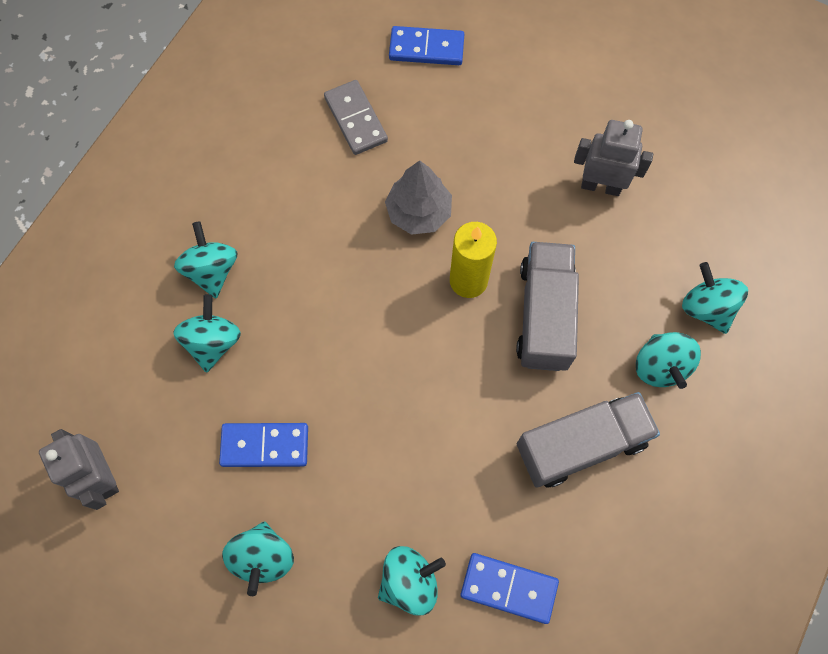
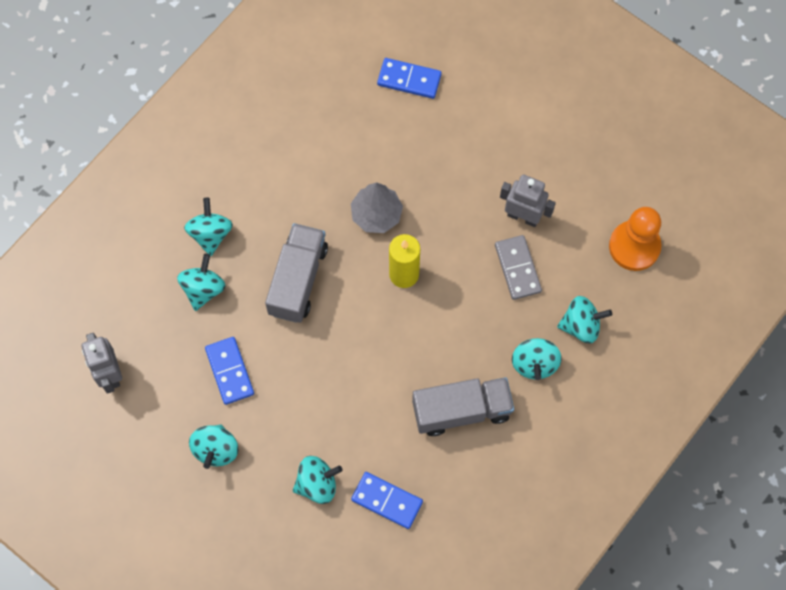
camera: 10 degrees right, 0 degrees up
blue domino [219,423,308,467] -> blue domino turned 60 degrees clockwise [205,337,254,405]
grey domino [324,80,388,155] -> grey domino moved to [495,235,542,300]
grey truck [516,242,579,371] -> grey truck moved to [265,223,328,323]
turquoise spinning top [682,262,748,334] -> turquoise spinning top turned 105 degrees clockwise [557,296,612,344]
none -> orange pawn [609,207,662,271]

